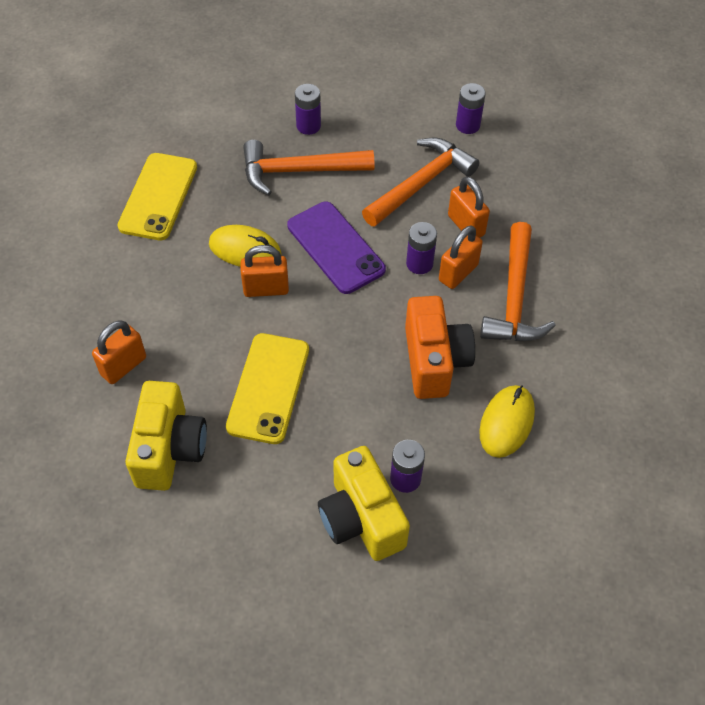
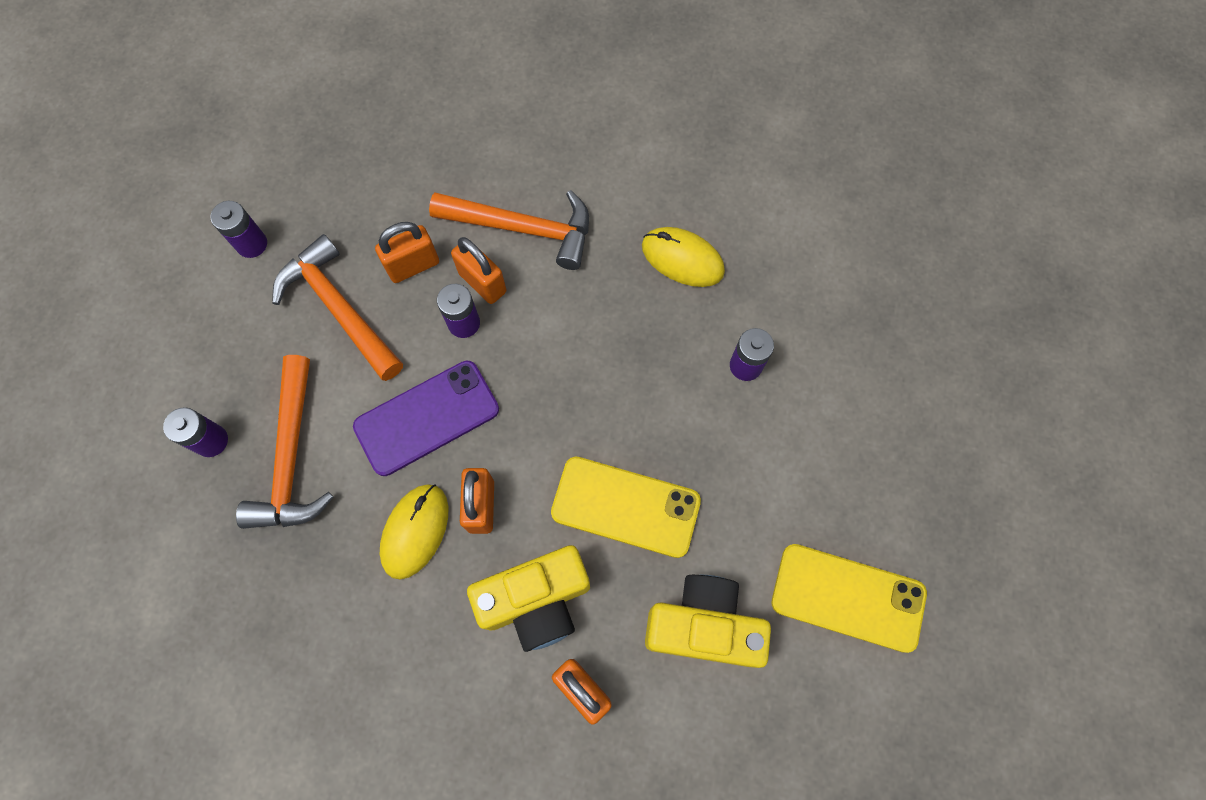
camera: 85 degrees left, 15 degrees up
yellow phone [117,153,197,240] -> yellow phone moved to [772,544,927,653]
yellow camera [318,446,410,561] -> yellow camera moved to [467,545,590,652]
orange camera [405,296,475,399] -> none

